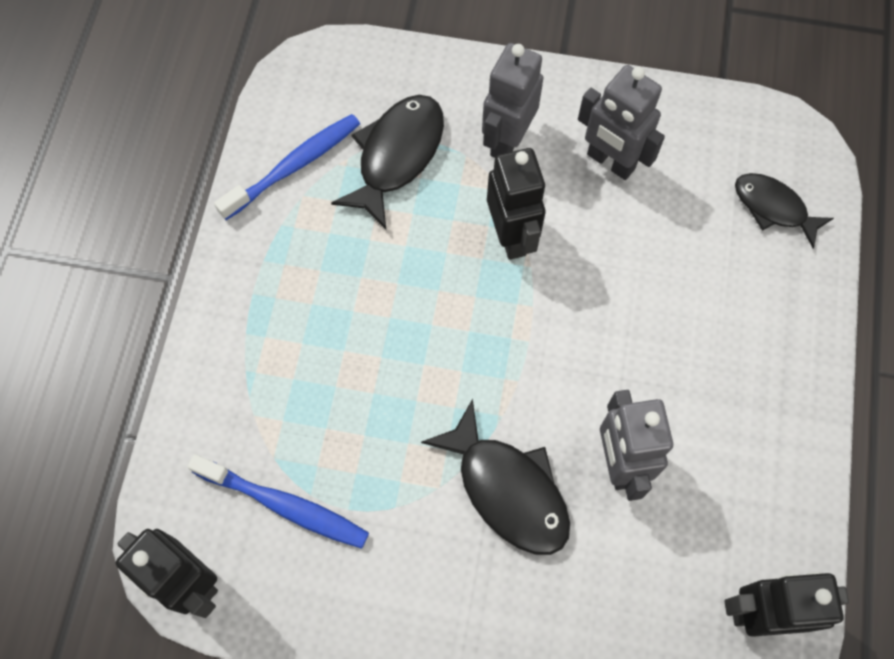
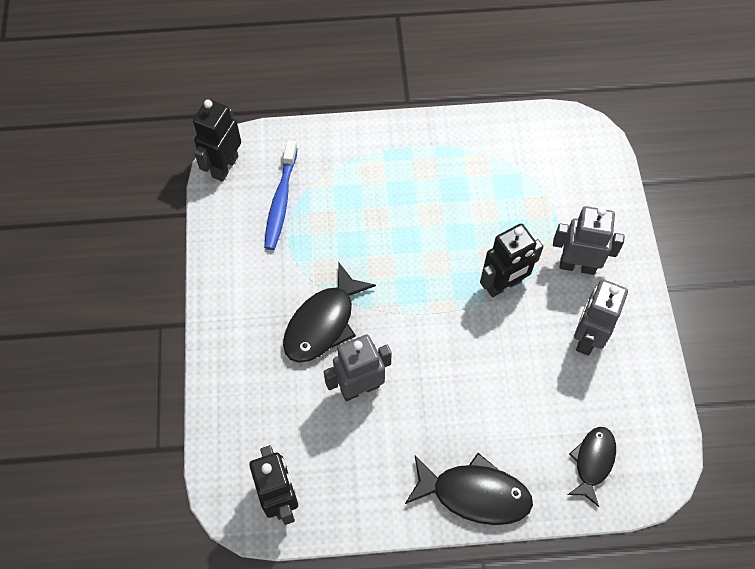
camera: 75 degrees right, 5 degrees down
blue toothbrush [214,114,360,220] -> none
black fish [331,95,444,230] -> black fish moved to [405,453,533,525]

